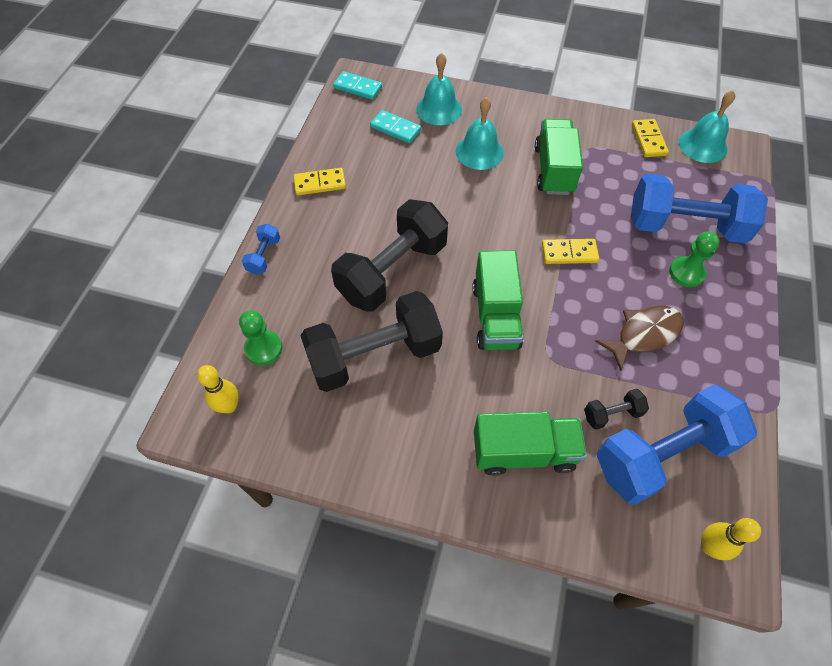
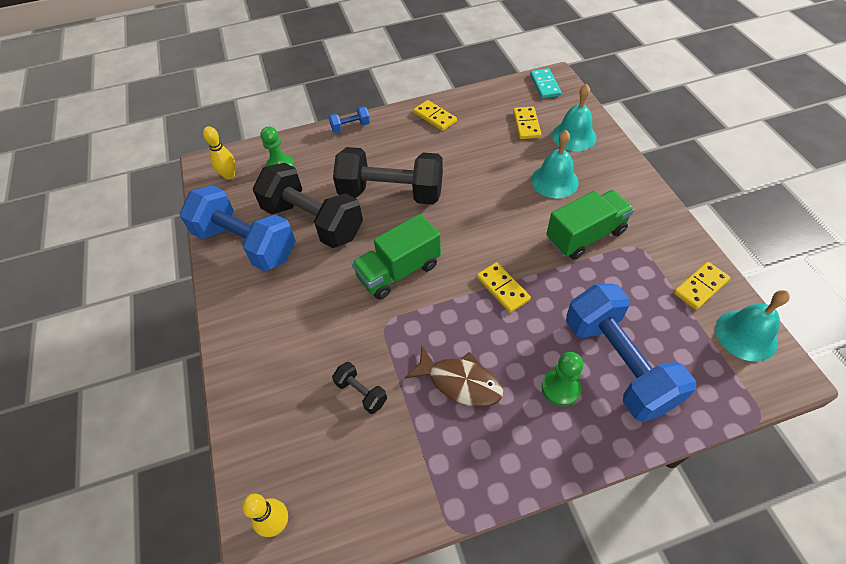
camera: 60 degrees right, 5 degrees down
turquoise domino [370,110,421,143] -> yellow domino [513,107,541,139]
green truck [474,411,587,476] -> none
blue dumbbell [597,384,757,505] -> blue dumbbell moved to [180,185,296,271]

